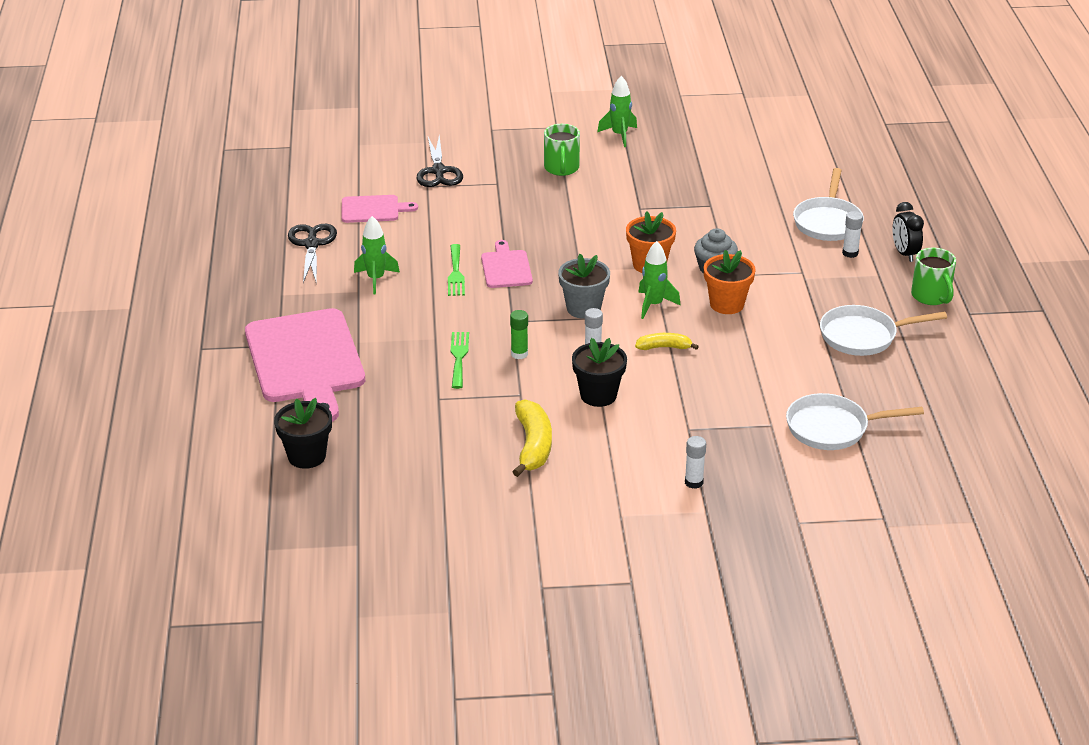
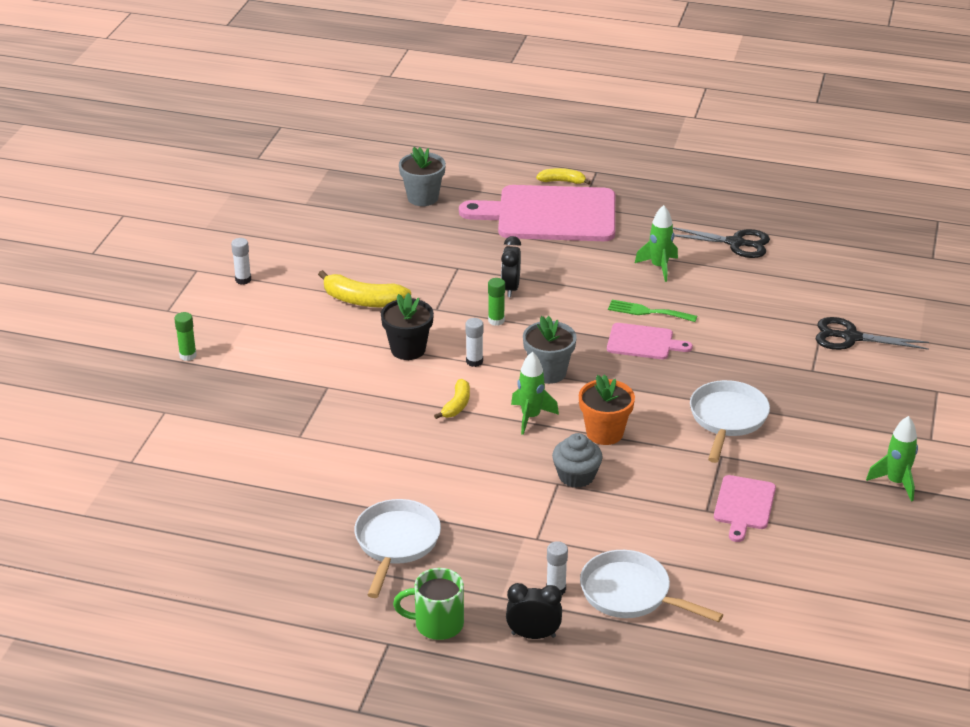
camera: 110 degrees right, 0 degrees up
black flower pot [274,398,332,469] -> grey flower pot [399,147,446,206]
pink cutting board [342,195,418,223] -> pink cutting board moved to [714,475,776,542]
green fork [451,332,469,389] -> black clock [501,236,521,297]
green mug [544,124,580,176] -> none
white glue stick [685,436,706,489] -> white glue stick moved to [231,238,251,284]
orange flower pot [704,250,756,314] -> none
white pan [786,393,924,450] -> white pan moved to [690,380,770,463]
none -> green glue stick [174,312,197,361]
none -> yellow banana [536,168,591,185]

